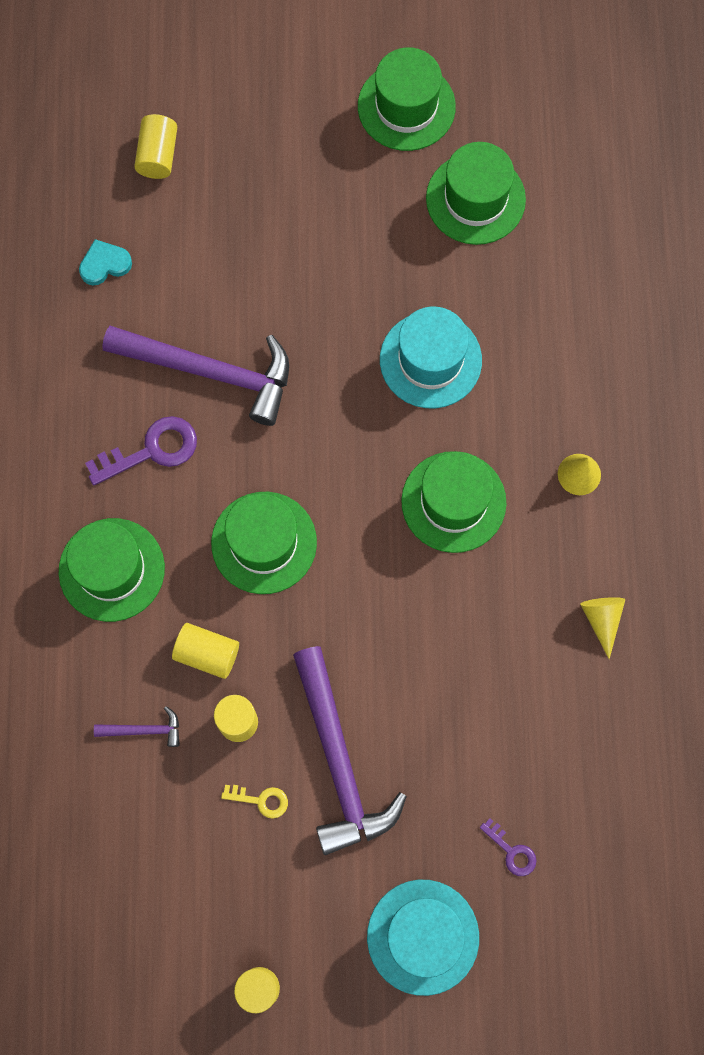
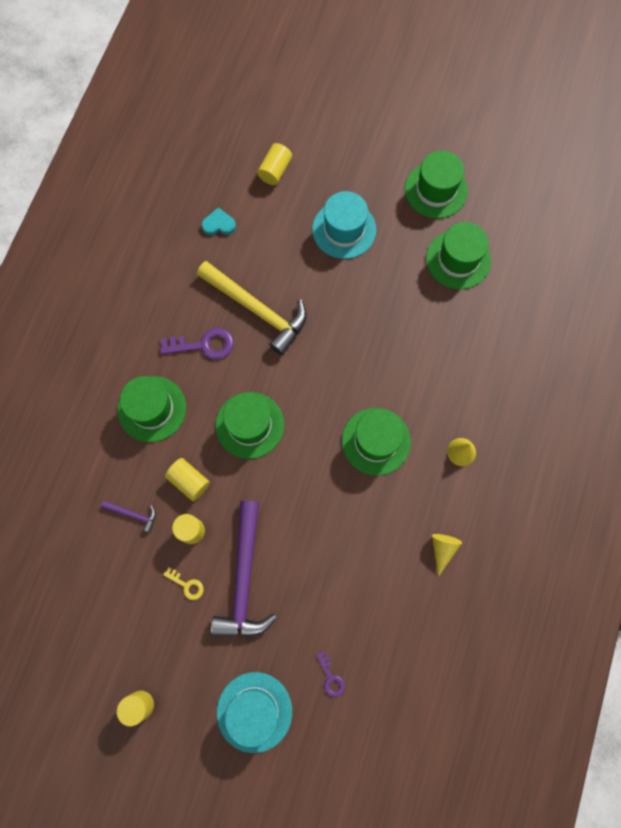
camera: 20 degrees right, 0 degrees up
purple hammer [102,326,289,426] -> yellow hammer [197,261,307,355]
turquoise hat [380,307,482,408] -> turquoise hat moved to [312,191,376,259]

